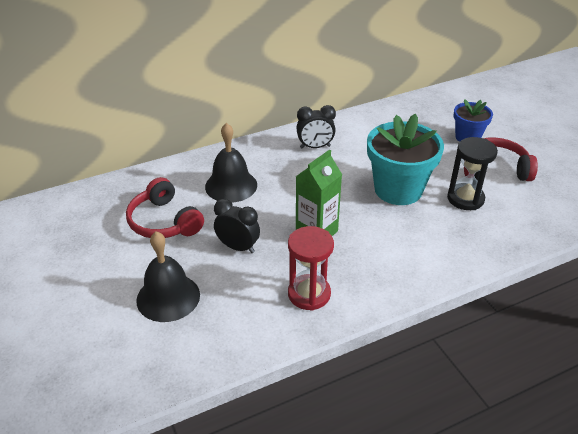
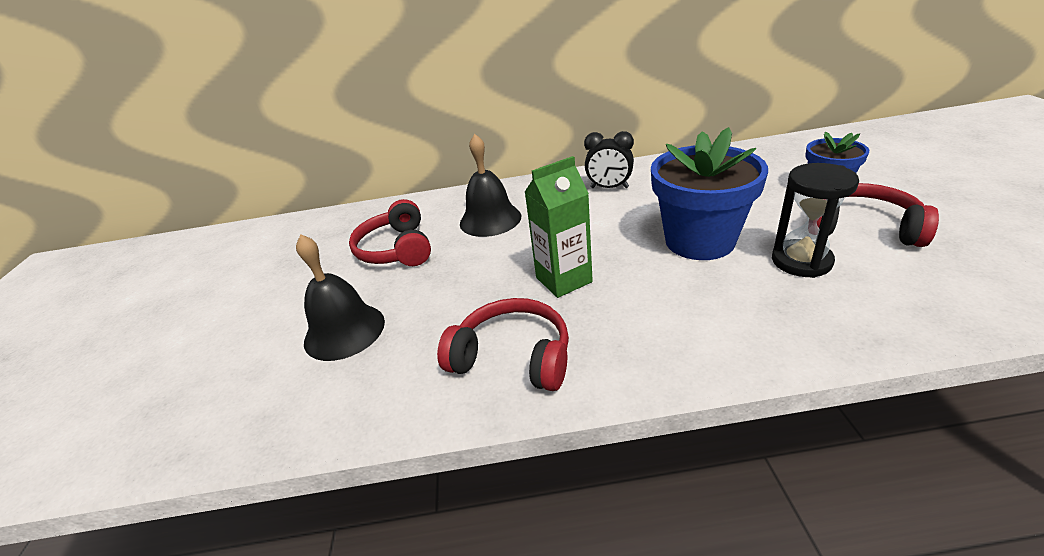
camera: 25 degrees right, 5 degrees down
black clock [214,199,260,253] -> none
red hourglass [288,226,334,311] -> red headphones [437,298,569,391]
turquoise flower pot [367,114,444,205] -> blue flower pot [651,127,768,260]

